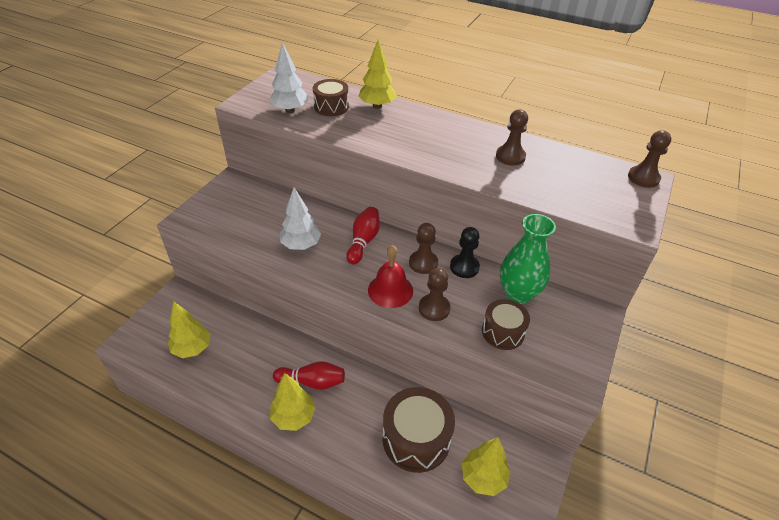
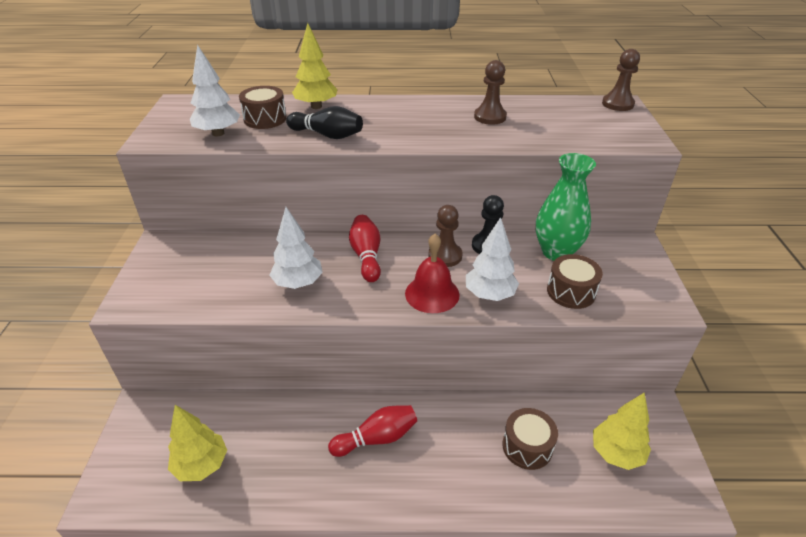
camera: 25 degrees left, 5 degrees down
yellow tree [270,373,316,431] -> none
brown drum [383,387,455,473] -> brown drum [502,408,558,470], size x0.61
brown pawn [419,268,450,321] -> white tree [466,217,519,301]
none -> black bowling pin [286,106,363,139]

